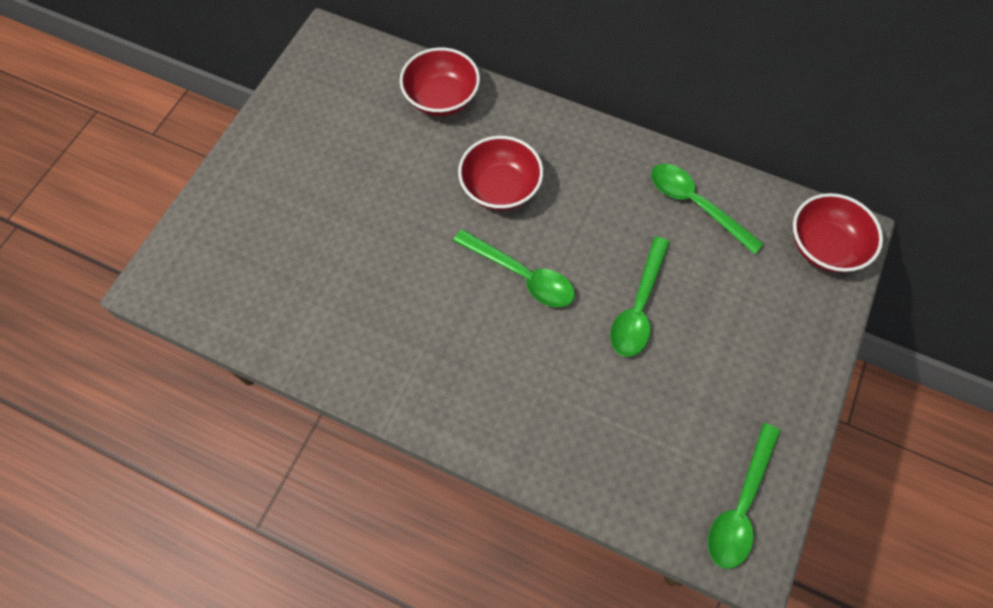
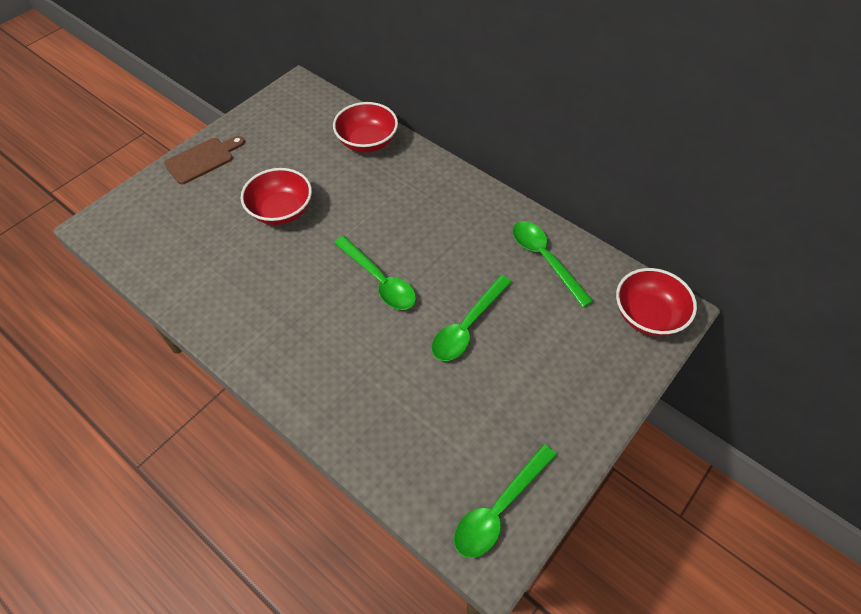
camera: 15 degrees right, 10 degrees down
red bowl [458,136,543,211] -> red bowl moved to [241,168,312,225]
none -> brown cutting board [164,136,245,184]

